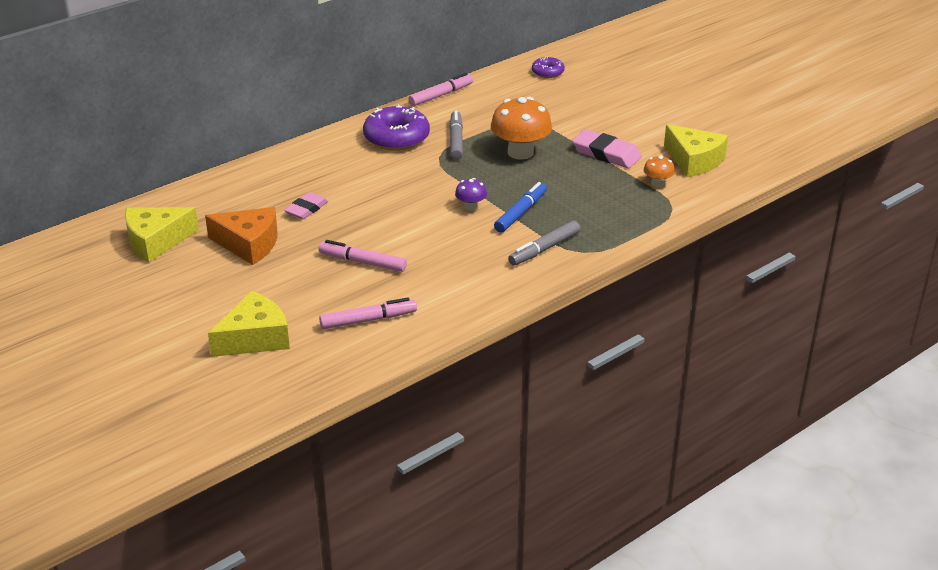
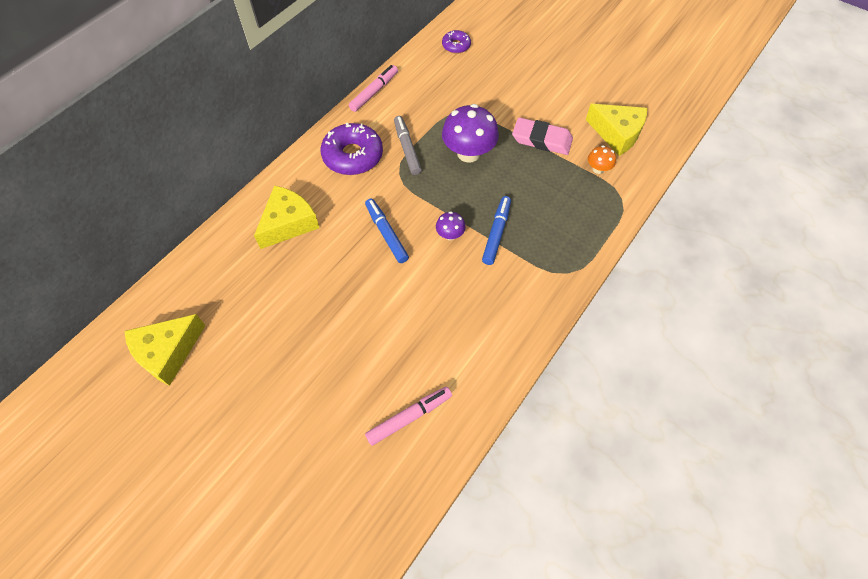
camera: 15 degrees left, 25 degrees up
orange cheese [205,207,277,265] -> none
yellow cheese [208,291,290,357] -> yellow cheese moved to [254,186,319,249]
pink eraser [284,192,328,219] -> none
pink marker [319,240,407,272] -> none
orange mushroom [491,97,552,160] -> purple mushroom [442,104,499,163]
grey marker [508,221,580,266] -> none
none -> blue marker [365,198,409,263]

